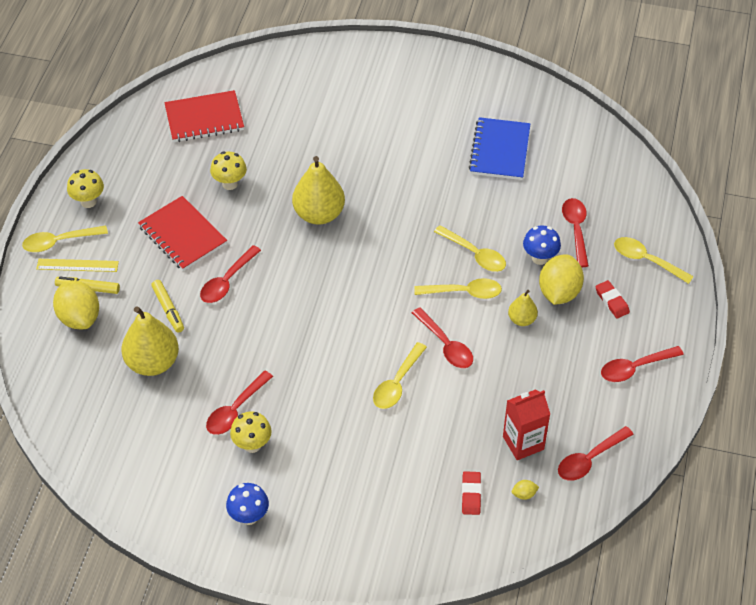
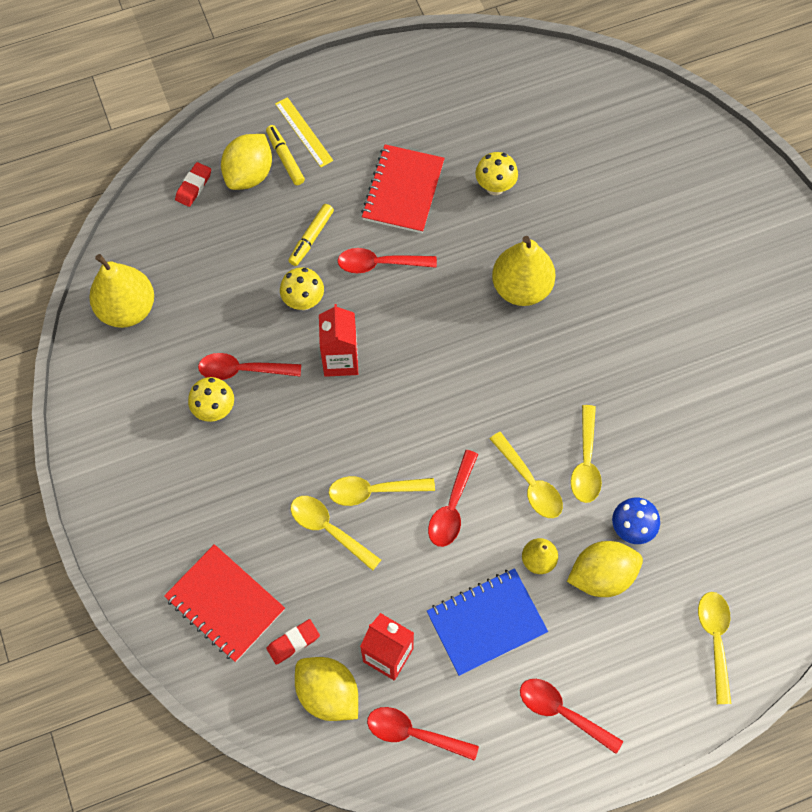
camera: 55 degrees right, 15 degrees up
yellow spoon [22,225,108,252] -> yellow spoon moved to [291,496,381,571]
yellow mushroom [67,169,104,208] -> yellow mushroom moved to [280,267,324,310]
yellow pear [122,306,179,376] -> yellow pear moved to [89,254,154,328]
red notebook [164,90,244,142] -> red notebook moved to [164,544,285,662]
blue mushroom [226,483,269,525] -> none
blue notebook [469,117,530,180] -> blue notebook moved to [427,568,548,676]
yellow lemon [512,480,539,500] -> yellow lemon [295,657,358,721], size x2.44
red spoon [562,198,589,267] -> none
red eraser [595,280,630,318] -> red eraser moved to [175,162,211,207]
none -> red carton [319,304,358,377]

